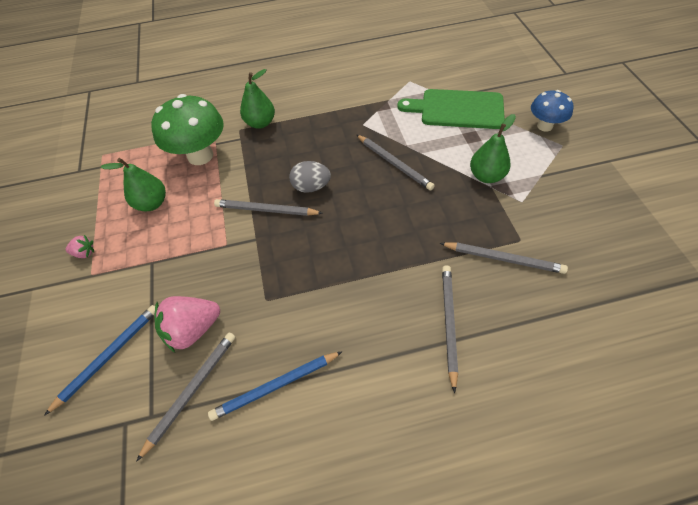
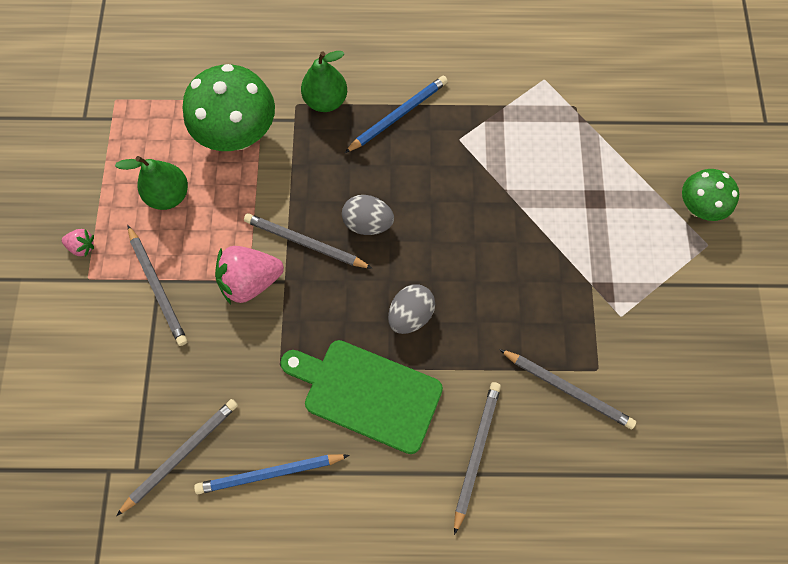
camera: 10 degrees right, 15 degrees up
blue pencil [44,305,155,416] -> blue pencil moved to [345,76,448,153]
pink strawberry [154,296,220,353] -> pink strawberry moved to [215,246,284,304]
grey pencil [356,134,435,190] -> grey pencil moved to [128,225,187,346]
green cutting board [397,89,505,129] -> green cutting board moved to [280,340,443,454]
green pear [470,114,516,183] -> none
blue mushroom [531,90,573,132] -> green mushroom [682,169,739,221]
none -> grey egg [388,284,435,334]

